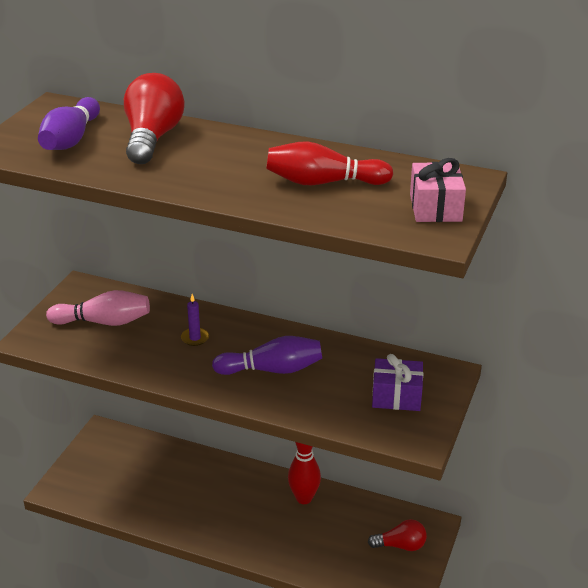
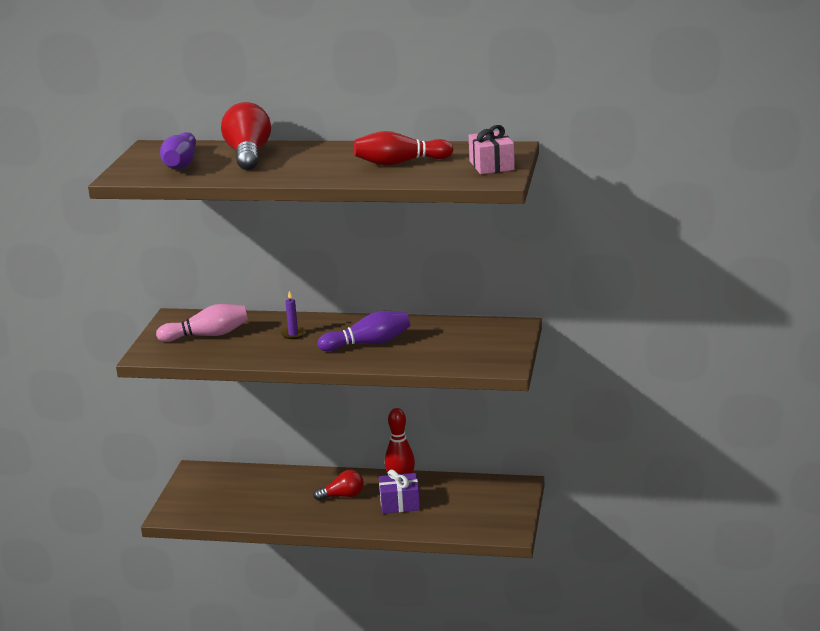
camera: 10 degrees left, 10 degrees down
red light bulb [368,519,427,551] -> red light bulb moved to [313,470,364,501]
purple gift [372,354,423,411] -> purple gift moved to [379,470,420,514]

